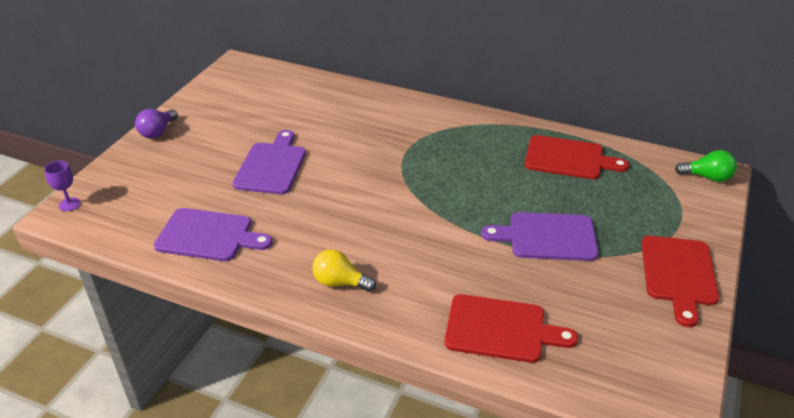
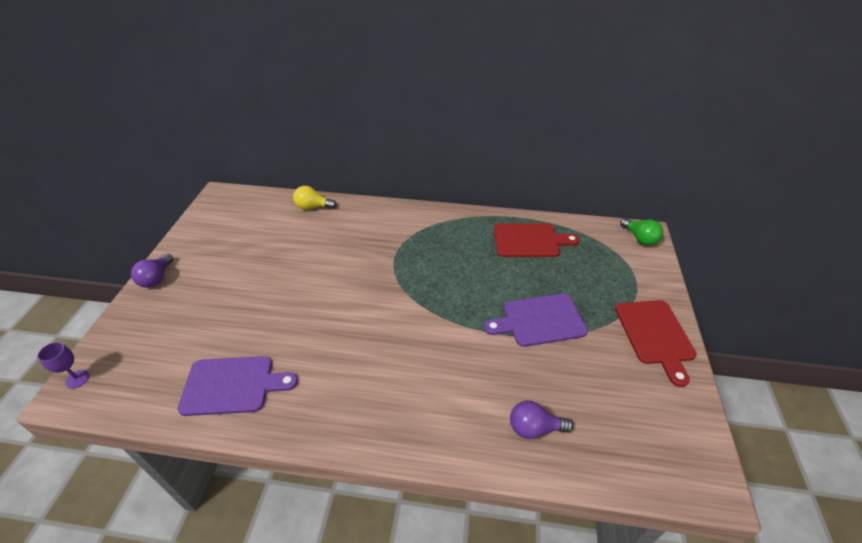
camera: 15 degrees left, 5 degrees up
purple cutting board [233,130,306,194] -> none
yellow light bulb [312,249,376,292] -> yellow light bulb moved to [293,186,337,210]
red cutting board [445,294,578,363] -> purple light bulb [510,400,573,439]
green light bulb [675,150,737,182] -> green light bulb turned 60 degrees clockwise [620,218,663,246]

